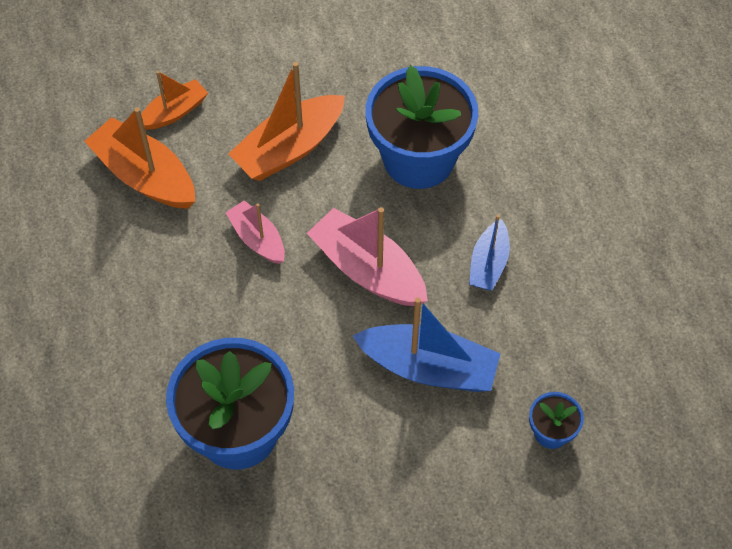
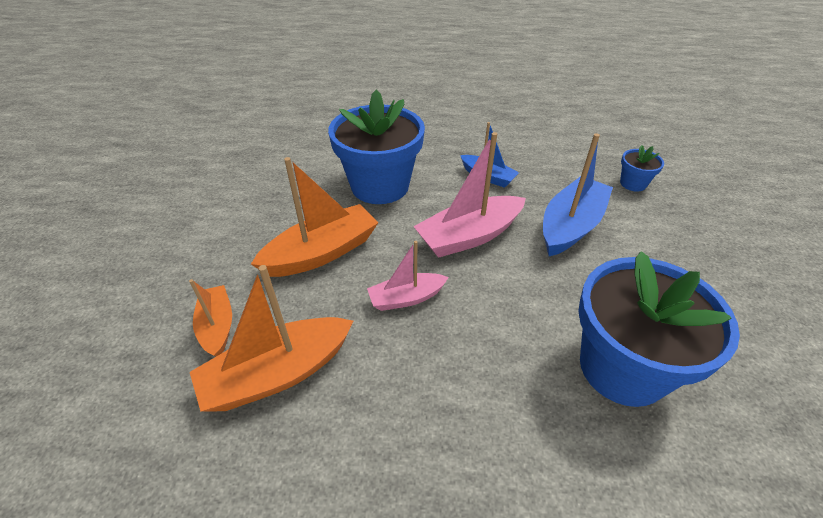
camera: 70 degrees left, 15 degrees down
orange boat [228,62,345,181] -> orange boat turned 105 degrees counterclockwise [251,157,378,277]

